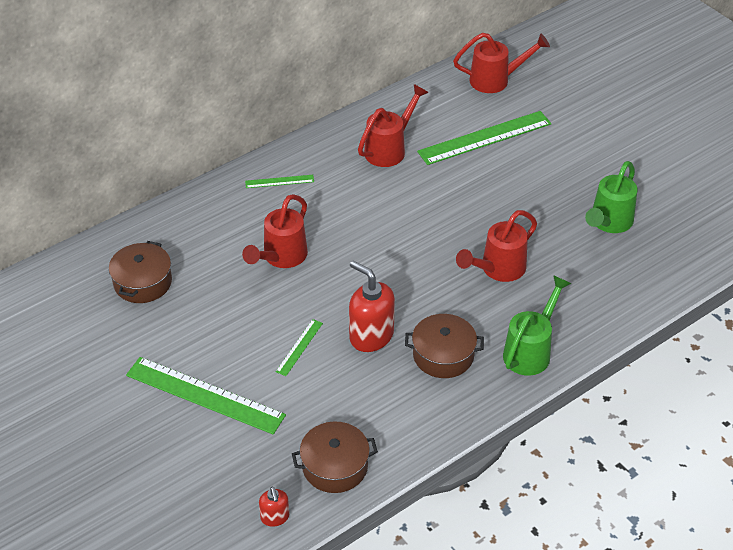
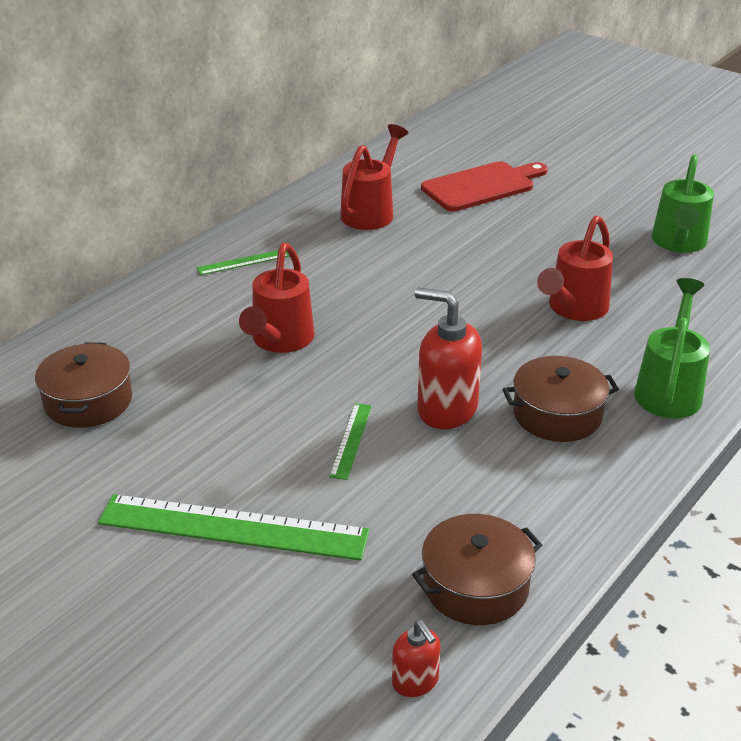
camera: 15 degrees left, 10 degrees down
green ruler [417,111,551,165] -> red cutting board [421,161,548,211]
red watering can [453,33,550,93] -> none

